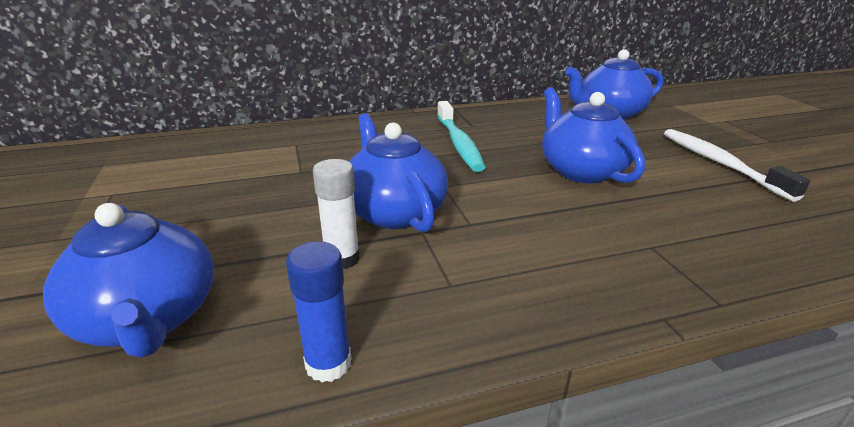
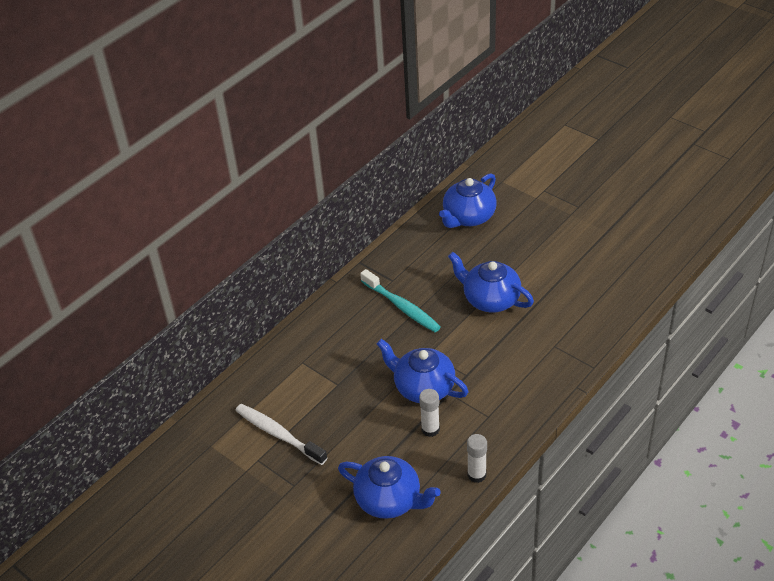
camera: 30 degrees left, 15 degrees up
blue glue stick [286,241,351,382] -> white glue stick [467,434,487,483]
white toothbrush [664,129,811,202] -> white toothbrush moved to [235,404,327,465]

